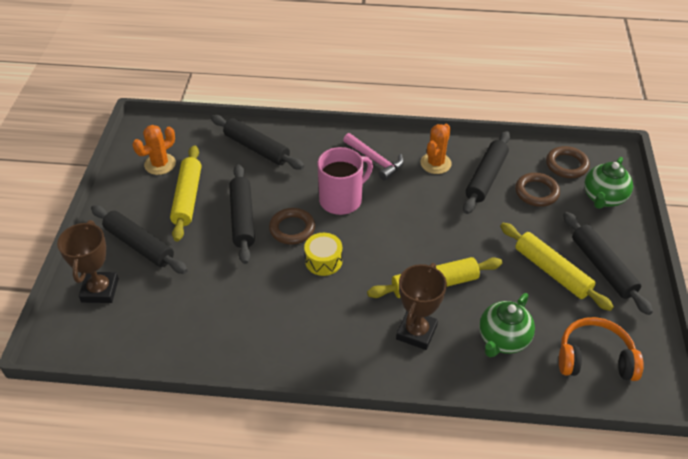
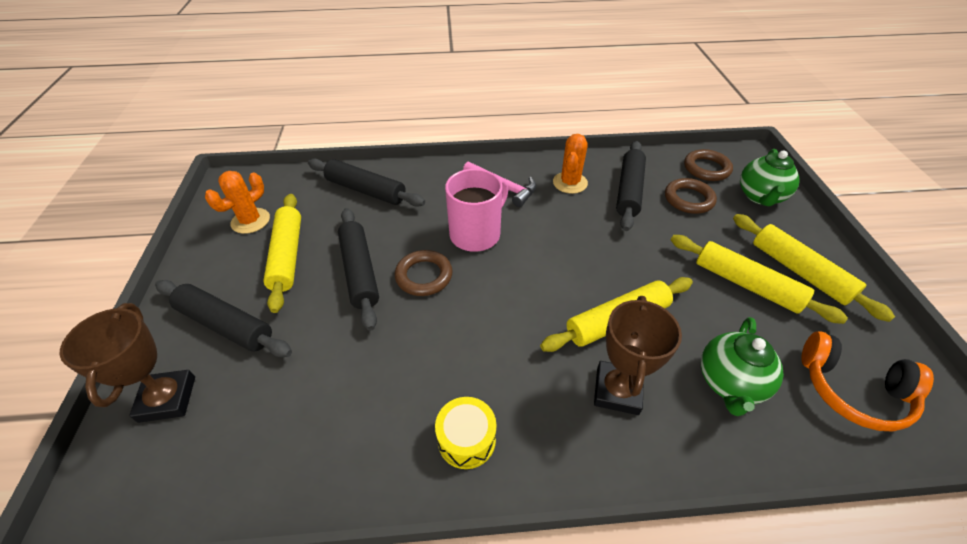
camera: 10 degrees left, 0 degrees up
yellow drum [304,233,342,276] -> yellow drum moved to [435,397,497,469]
orange headphones [559,317,644,381] -> orange headphones turned 150 degrees counterclockwise [801,331,934,432]
black rolling pin [563,212,653,315] -> yellow rolling pin [733,214,895,322]

